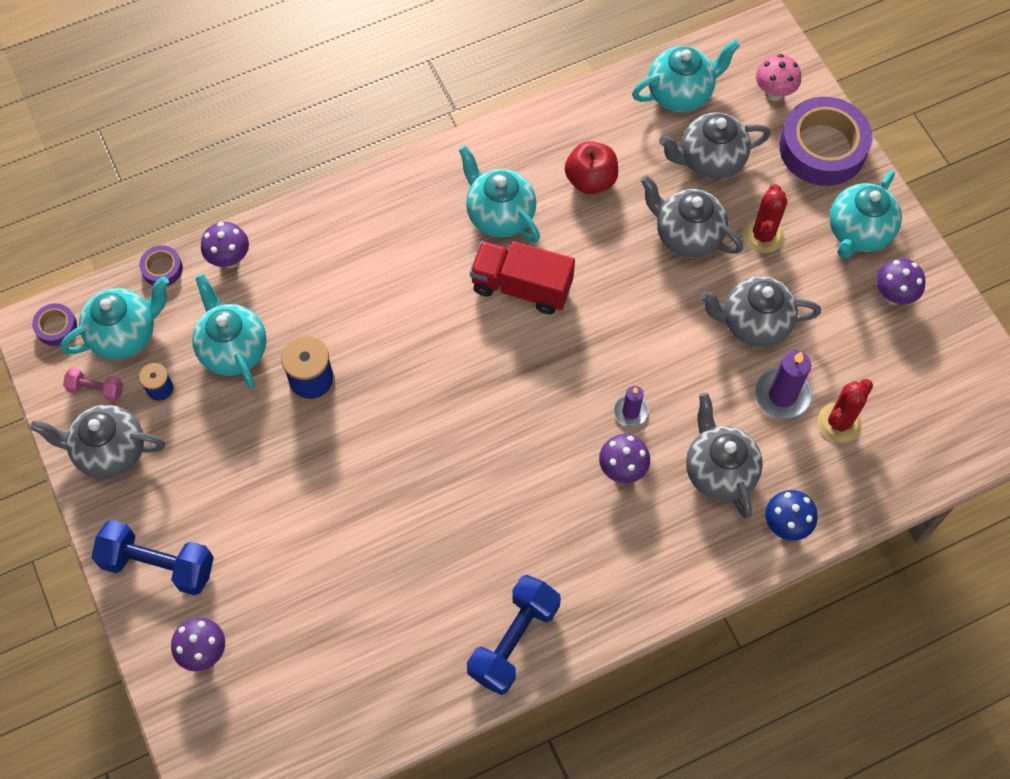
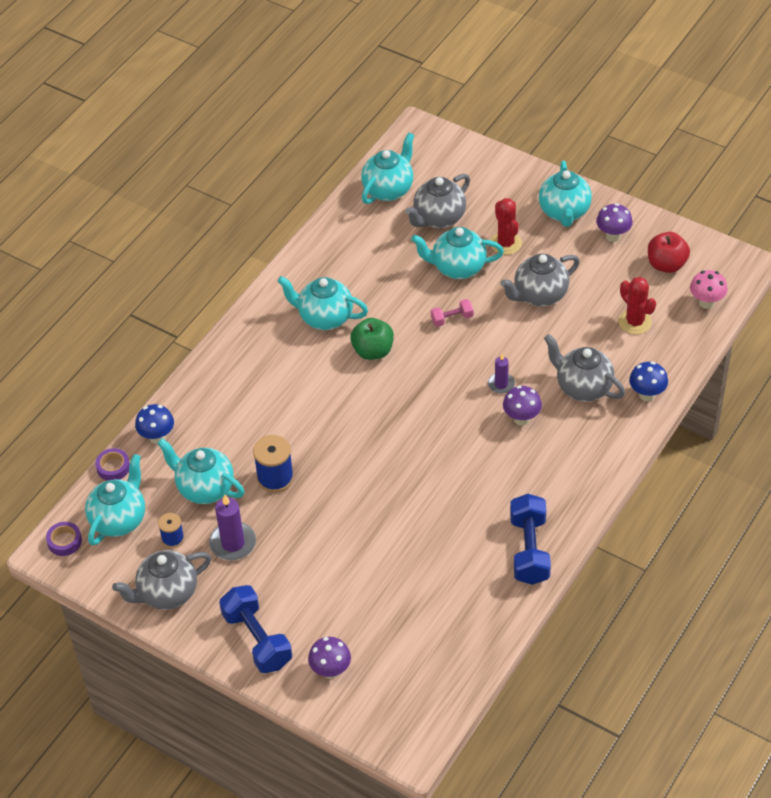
camera: 30 degrees left, 15 degrees down
pink dumbbell [63,368,123,402] -> pink dumbbell moved to [431,299,473,327]
blue dumbbell [91,520,214,595] -> blue dumbbell turned 75 degrees clockwise [219,585,292,673]
purple mushroom [201,222,249,268] -> blue mushroom [135,404,174,444]
red truck [470,241,575,314] -> green apple [350,318,394,360]
red apple [565,141,618,194] -> red apple moved to [648,232,690,273]
grey teapot [641,175,743,258] -> turquoise teapot [411,227,504,279]
purple candle [755,351,812,420] -> purple candle moved to [209,495,256,560]
pink mushroom [756,54,801,101] -> pink mushroom moved to [690,270,728,309]
purple tape [779,97,872,186] -> none
red cactus [818,379,873,443] -> red cactus turned 45 degrees counterclockwise [619,277,656,334]

